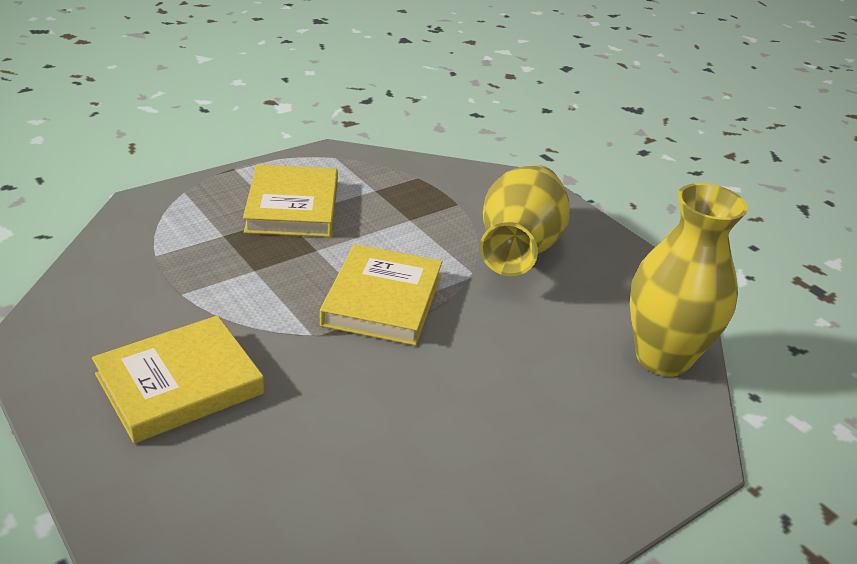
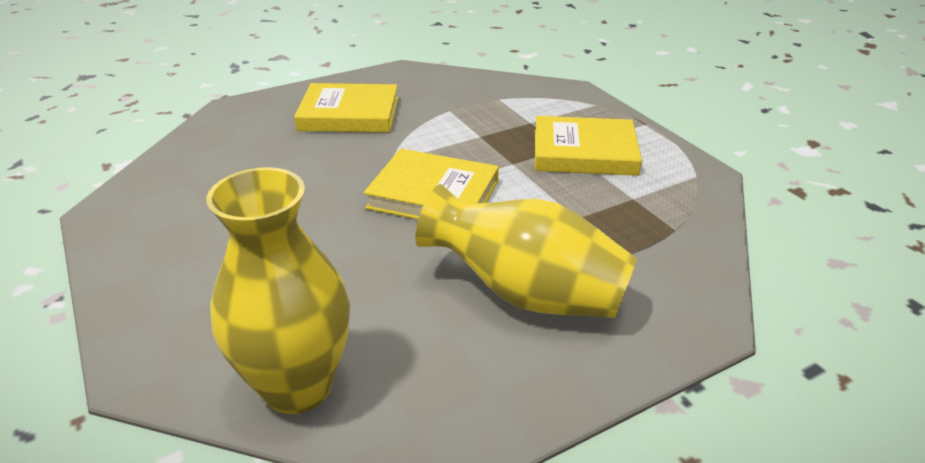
camera: 100 degrees right, 0 degrees up
yellow book [92,315,264,443] -> yellow book turned 60 degrees counterclockwise [294,83,398,133]

